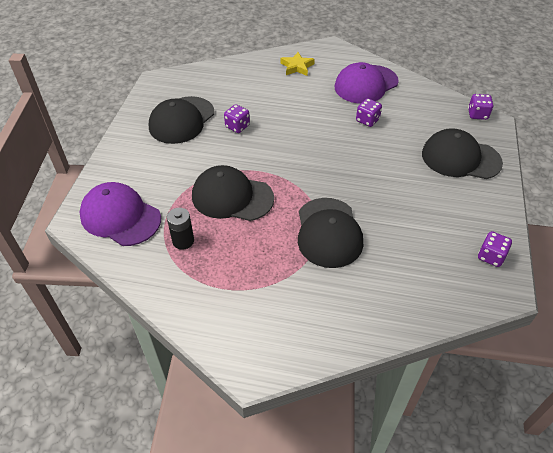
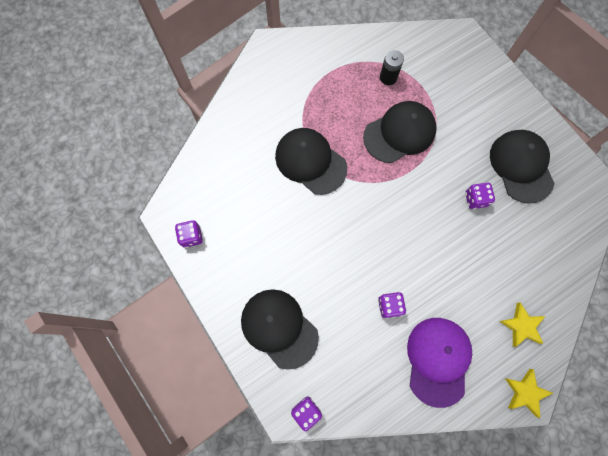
camera: 135 degrees right, 25 degrees up
purple cap [79,182,161,246] -> none
black cap [422,128,503,179] -> black cap turned 105 degrees counterclockwise [241,289,319,370]
none -> yellow star [505,369,553,418]

